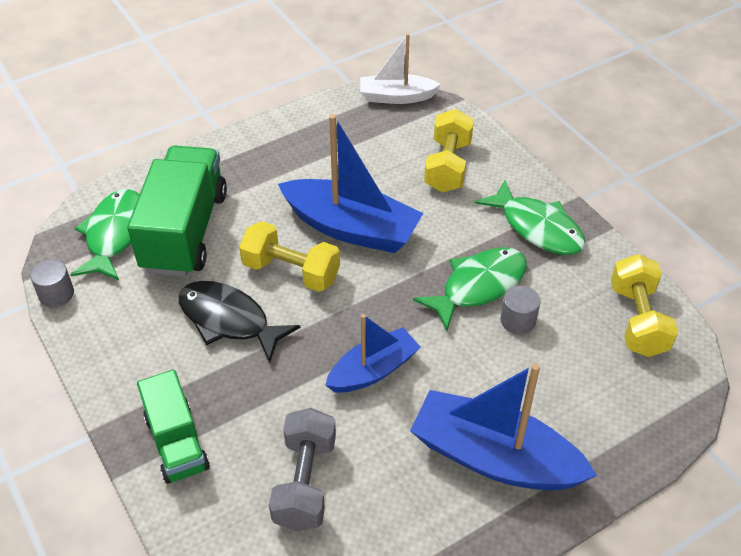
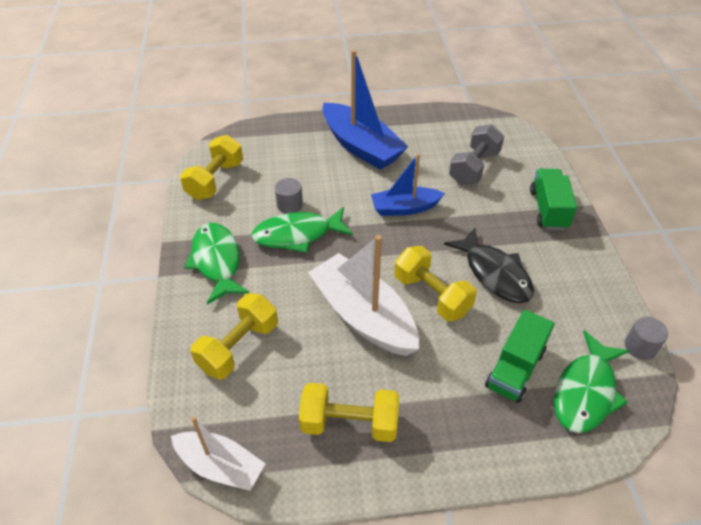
camera: 155 degrees left, 0 degrees up
green truck [127,146,227,277] -> green truck [485,310,554,403], size x0.61
blue boat [278,114,423,253] -> white boat [308,235,419,356]
none -> yellow dumbbell [299,383,399,442]

